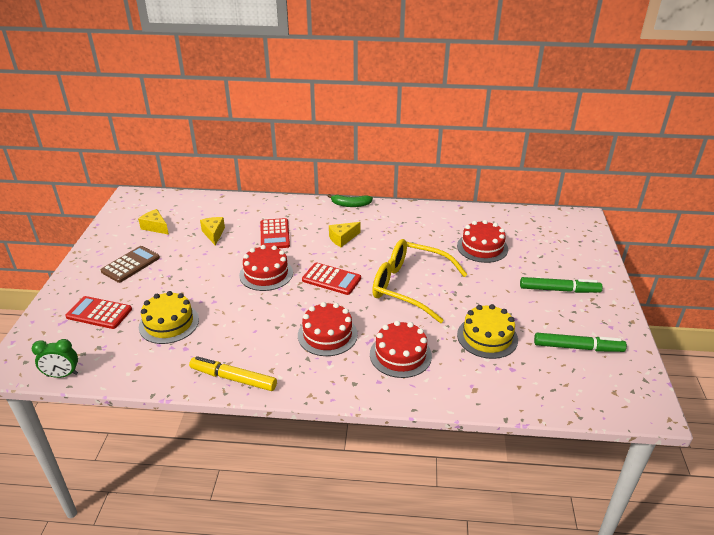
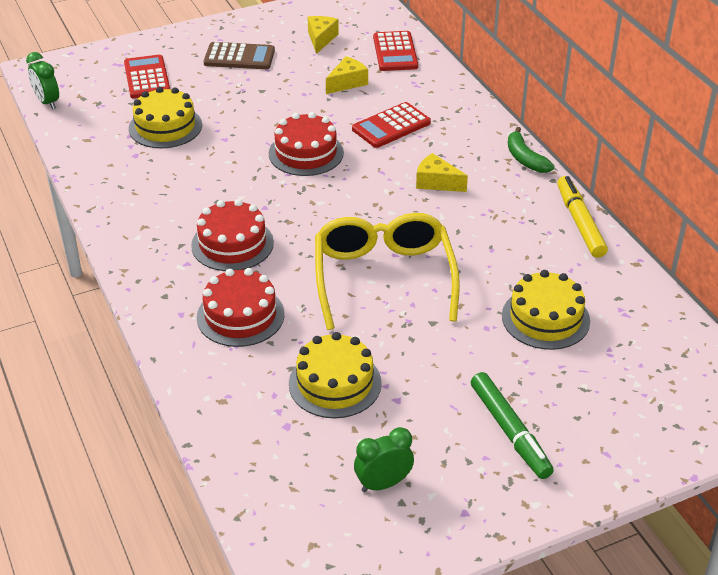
camera: 60 degrees right, 5 degrees up
yellow marker [189,356,277,391] -> yellow marker moved to [557,176,608,258]
red calculator [302,262,361,295] -> red calculator moved to [373,31,418,71]
red cake [457,220,508,263] -> yellow cake [502,270,590,350]
green marker [534,333,627,352] -> green clock [354,427,414,492]

